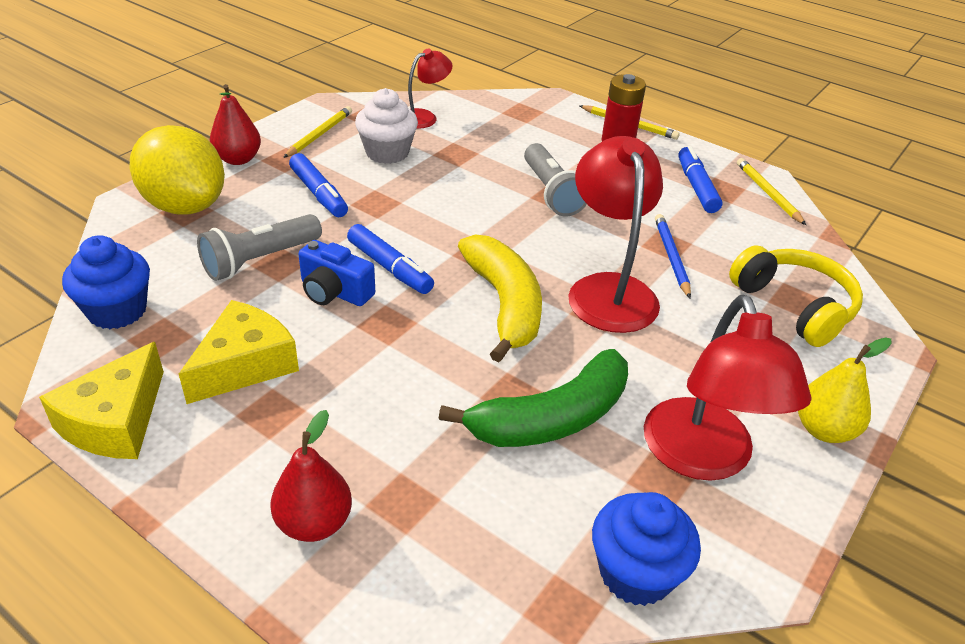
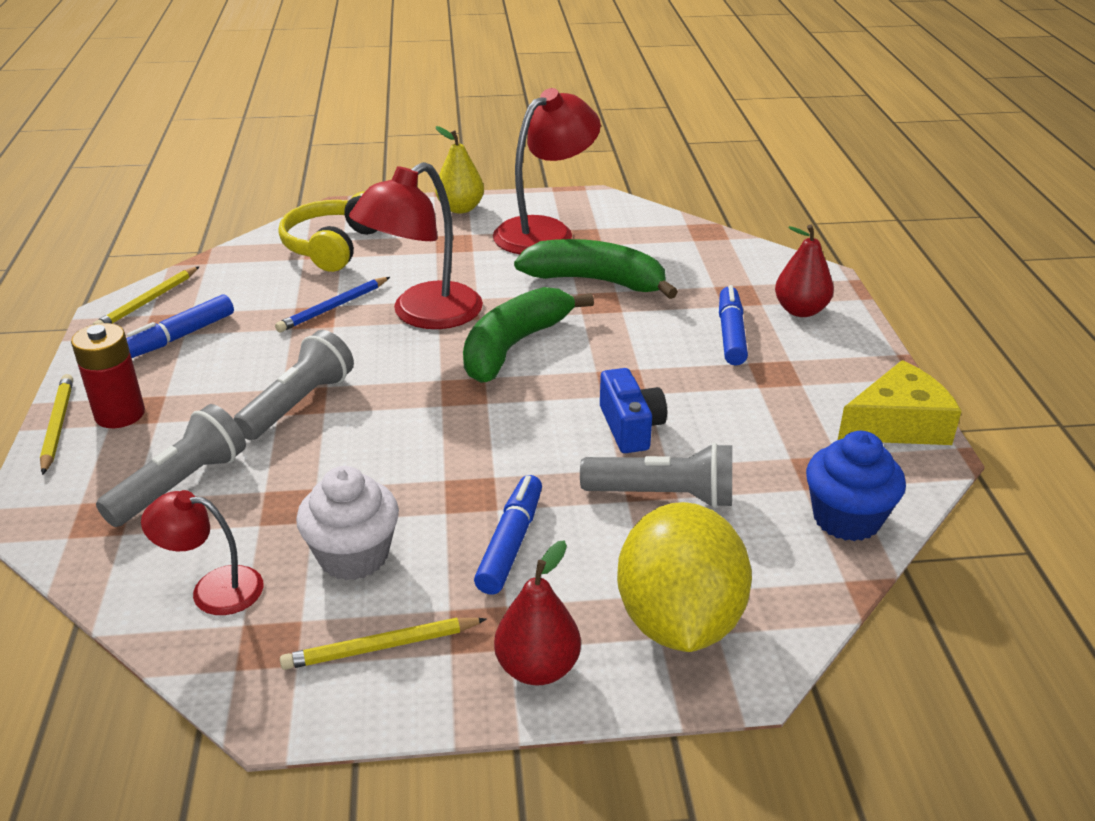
camera: 130 degrees left, 5 degrees down
yellow cheese [179,300,299,404] -> none
blue marker [347,224,434,294] -> blue marker moved to [719,285,748,365]
yellow banana [458,234,542,362] -> green banana [463,287,594,383]
blue cupcake [592,492,701,606] -> none
none -> grey flashlight [96,404,246,527]

